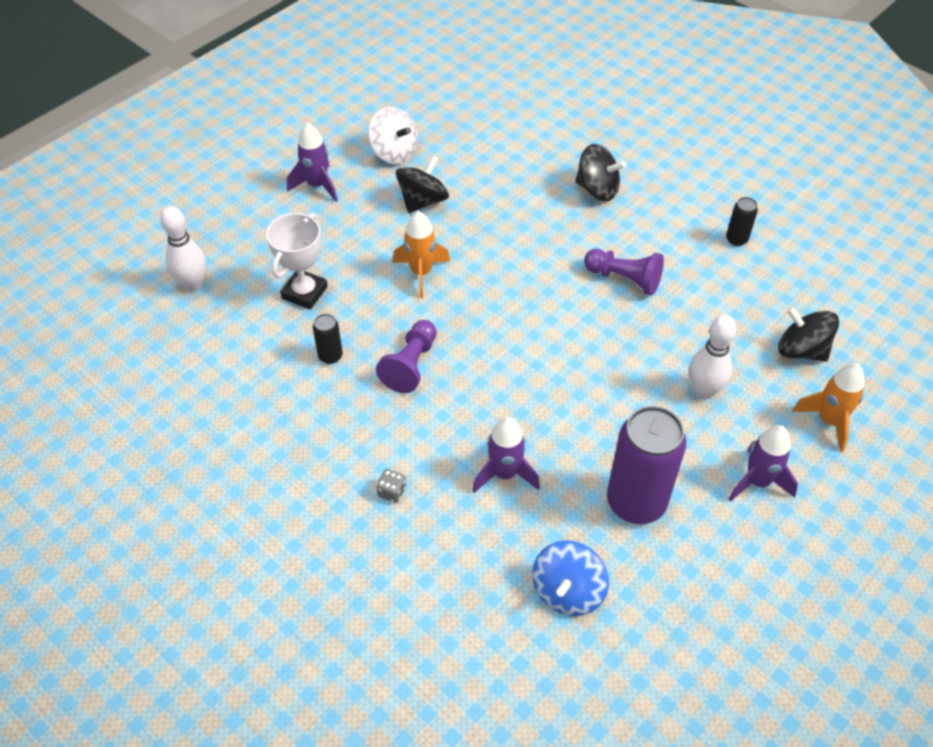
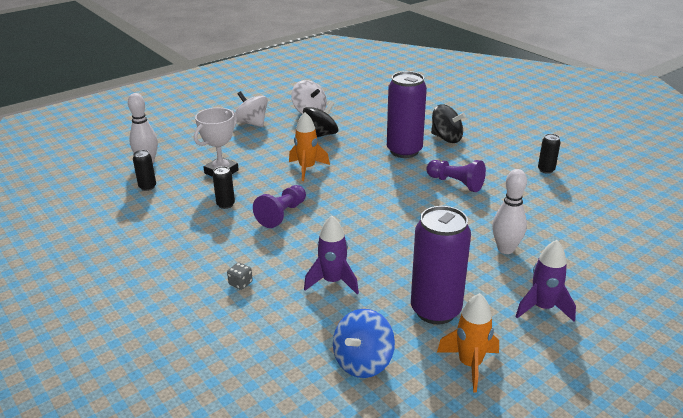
camera: 10 degrees right, 20 degrees down
purple rocket [287,123,338,202] -> white spinning top [235,91,268,127]
black spinning top [778,306,839,362] -> none
orange rocket [792,363,865,452] -> orange rocket moved to [437,293,499,393]
none -> black can [133,150,156,191]
none -> purple can [387,71,427,158]

